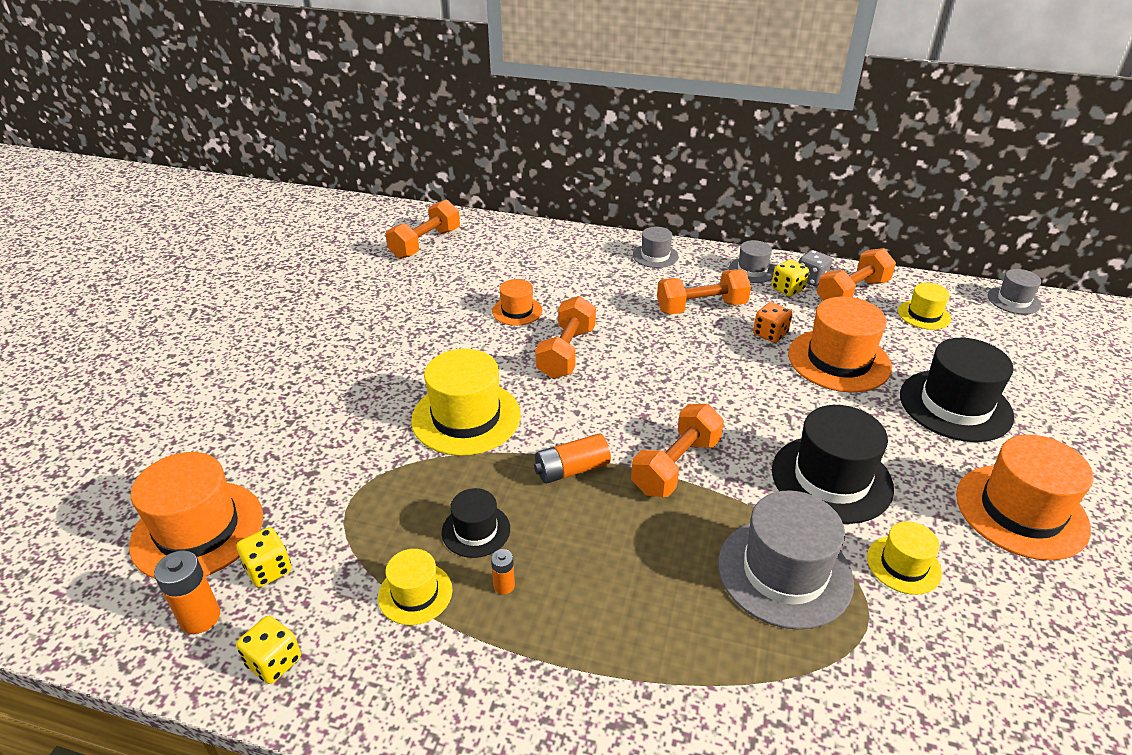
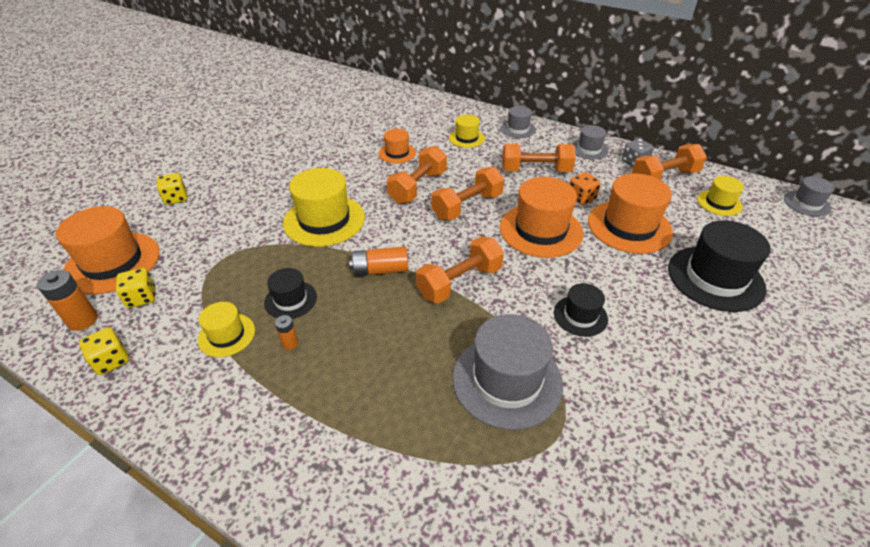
camera: 15 degrees right, 5 degrees up
orange dumbbell [386,199,460,259] -> orange dumbbell moved to [431,167,504,220]
yellow dice [772,259,809,297] -> yellow dice moved to [156,173,187,205]
black hat [772,405,894,524] -> black hat [554,283,608,337], size x0.54
yellow hat [867,521,942,595] -> yellow hat moved to [449,115,485,148]
orange hat [956,434,1093,560] -> orange hat moved to [500,177,583,258]

